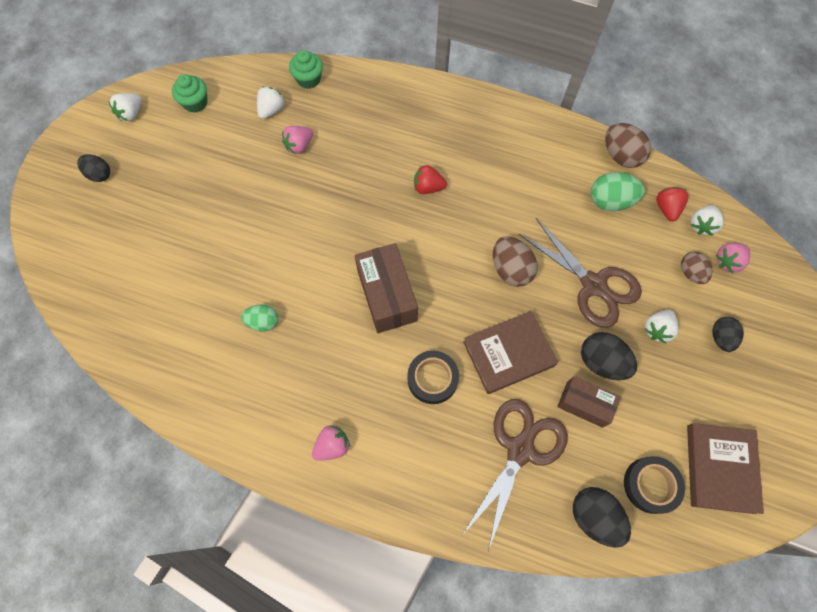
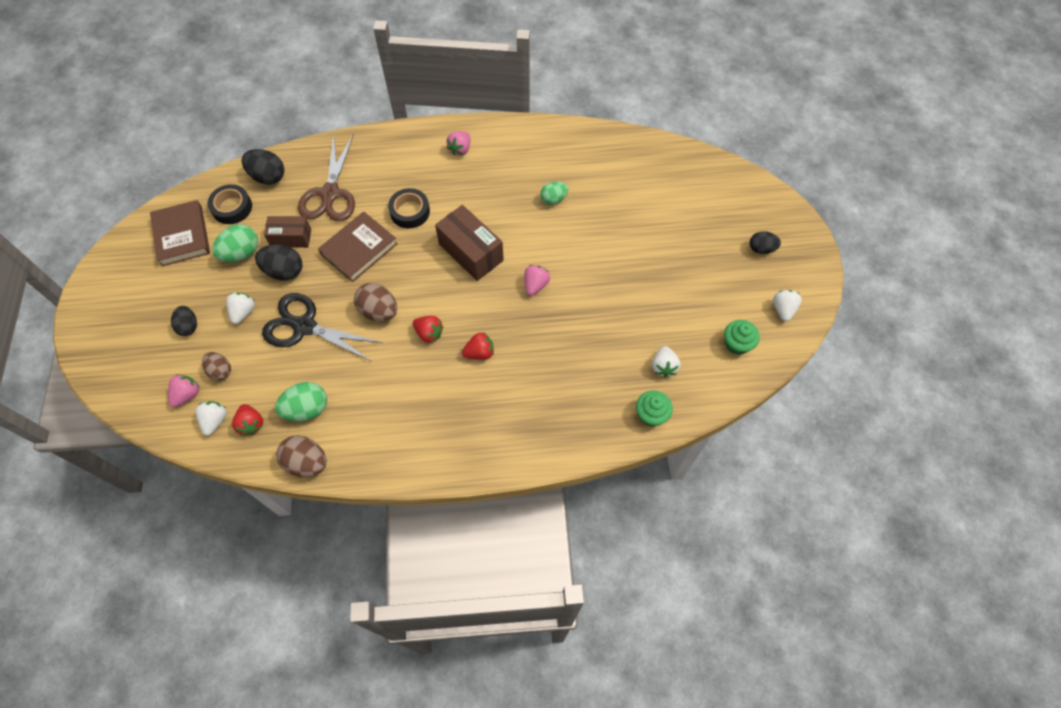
camera: 155 degrees right, 5 degrees down
pink strawberry [282,126,313,154] -> pink strawberry moved to [524,265,550,296]
brown scissors [519,218,642,328] -> black scissors [262,293,383,361]
none -> green egg [212,224,258,262]
none -> red strawberry [413,316,444,343]

